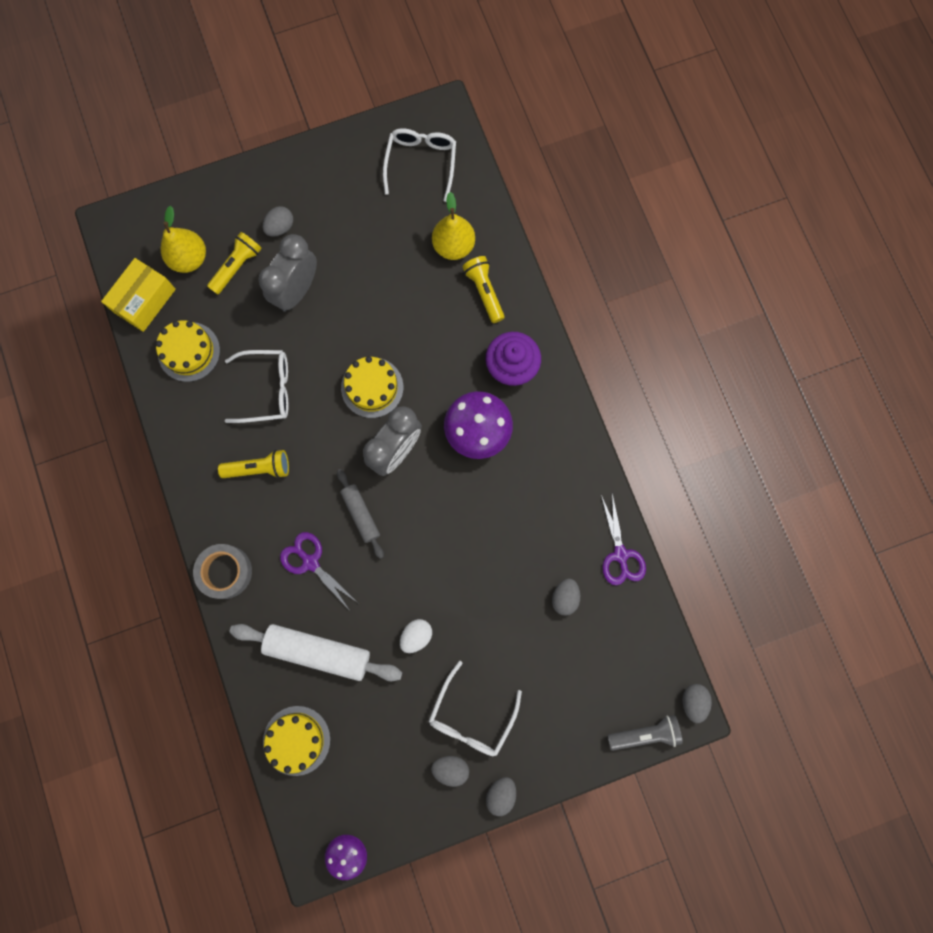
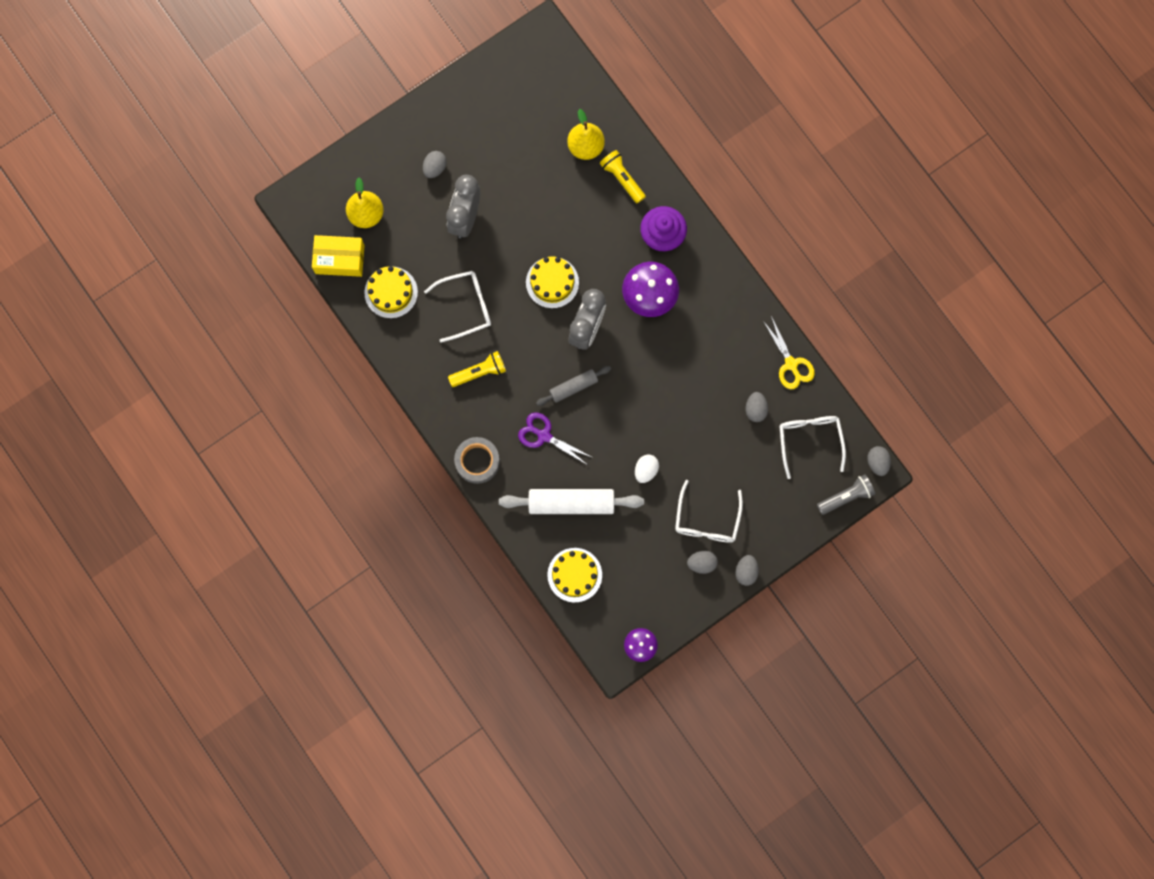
camera: 15 degrees left, 0 degrees up
yellow box [101,258,176,332] -> yellow box turned 75 degrees clockwise [312,235,365,277]
yellow flashlight [207,232,262,295] -> none
grey rolling pin [337,469,384,559] -> grey rolling pin turned 75 degrees counterclockwise [536,366,611,406]
white glasses [383,128,456,202] -> white glasses moved to [779,416,846,479]
purple scissors [601,493,646,586] -> yellow scissors [763,316,815,389]

